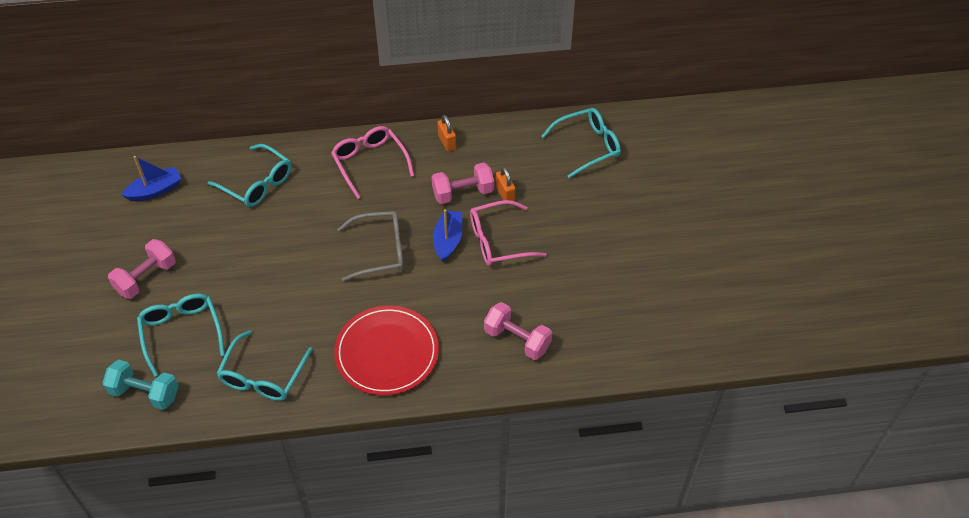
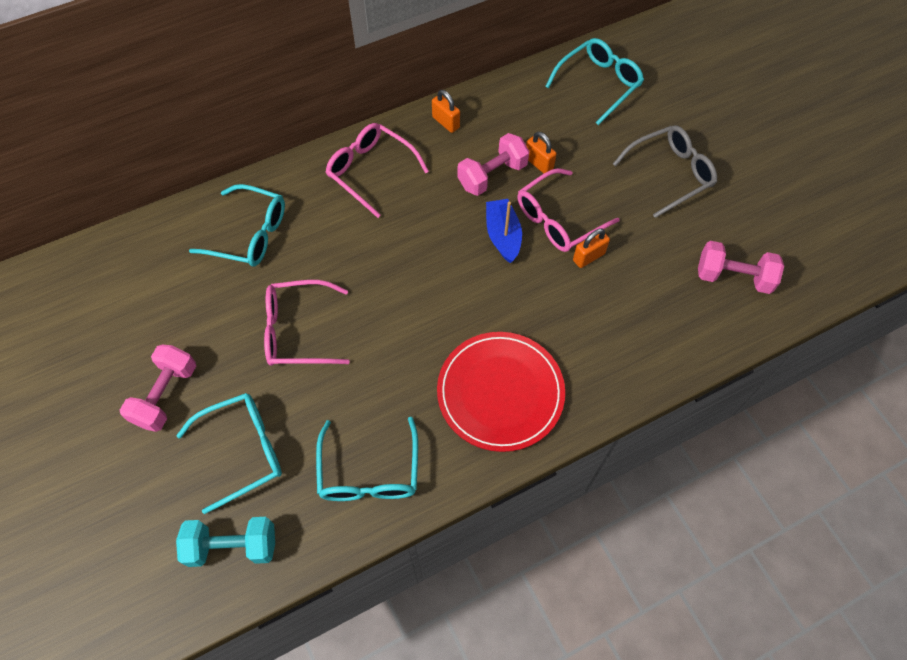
camera: 20 degrees left, 10 degrees up
blue boat [121,156,181,201] -> none
turquoise glasses [137,294,225,377] -> turquoise glasses turned 105 degrees clockwise [176,393,282,514]
grey glasses [338,211,404,281] -> grey glasses moved to [613,125,717,218]
pink dumbbell [484,302,552,360] -> pink dumbbell moved to [698,241,784,294]
none -> pink glasses [264,280,350,366]
none -> orange padlock [573,228,610,268]

